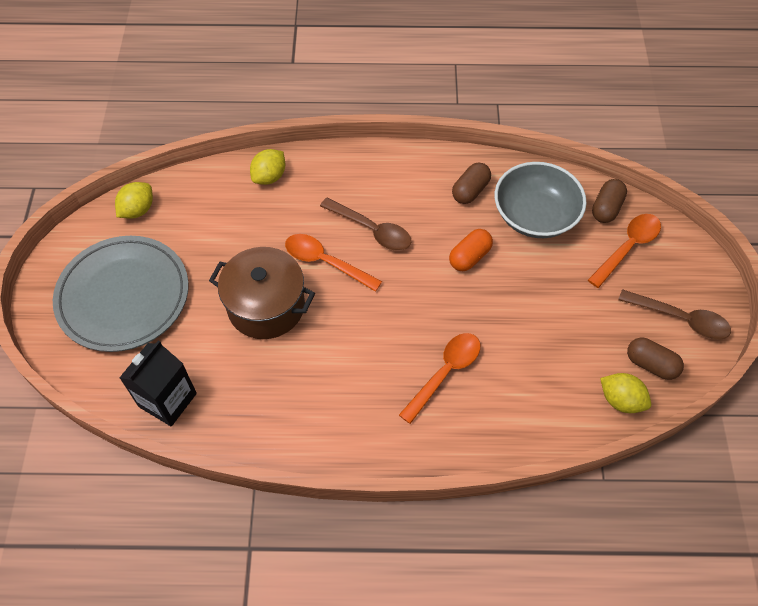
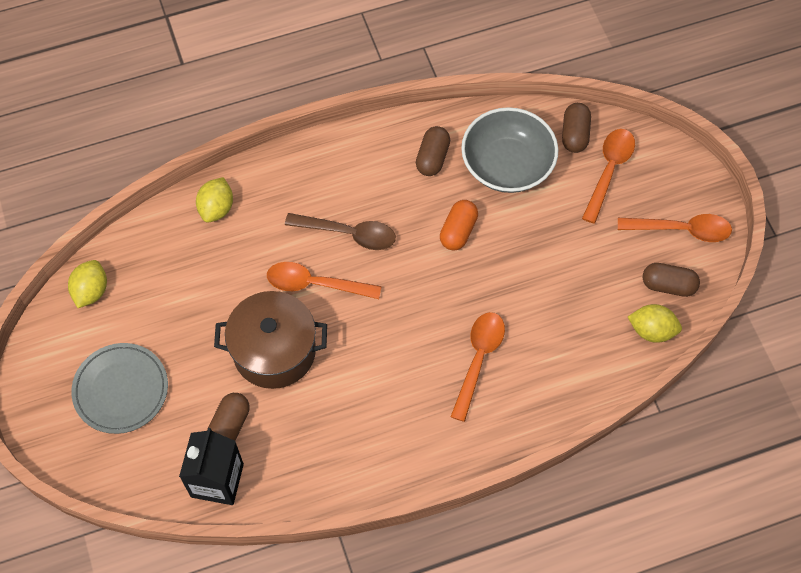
camera: 20 degrees left, 5 degrees up
grey plate [53,236,189,352] -> grey plate [71,343,168,434], size x0.66
brown spoon [618,289,731,340] -> orange spoon [618,214,732,242]
none -> brown capsule [207,393,250,441]

